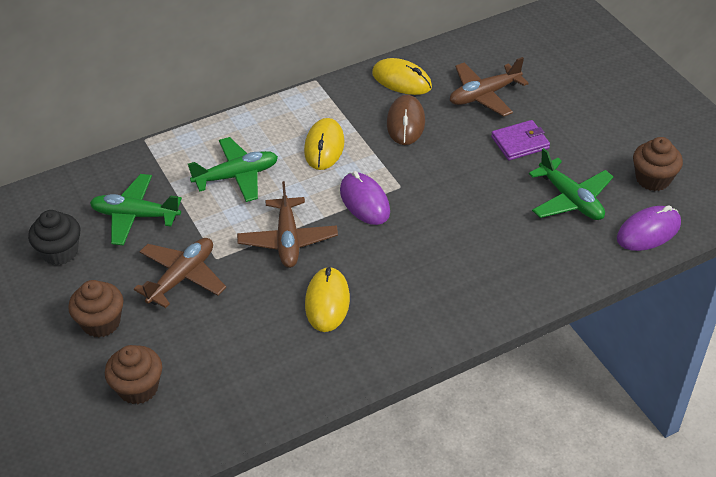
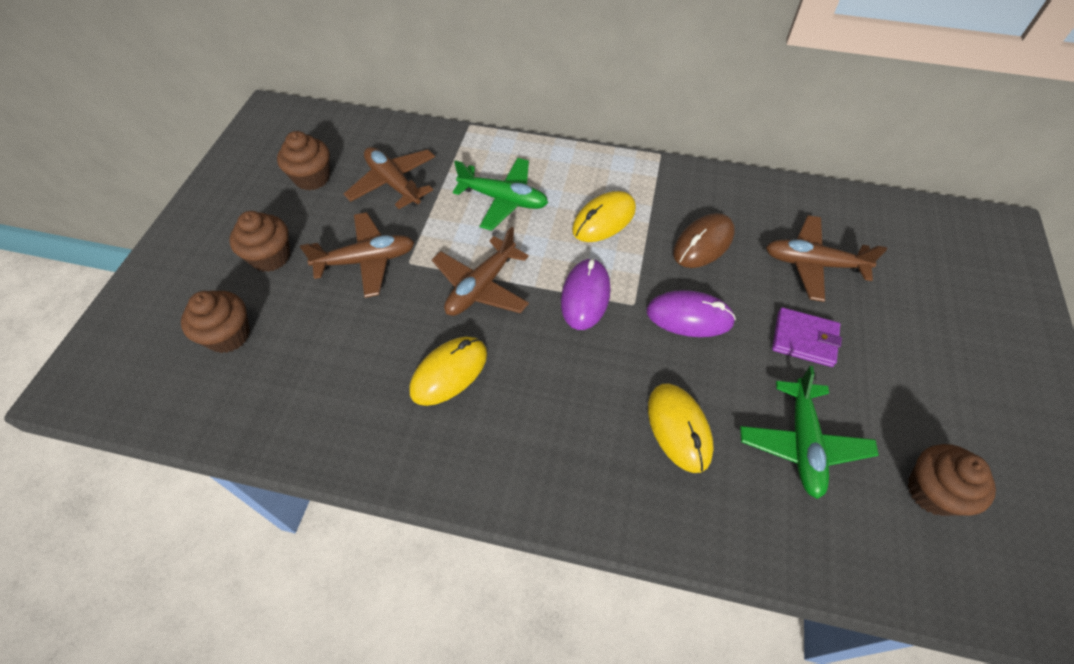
camera: 40 degrees right, 10 degrees up
black cupcake [28,210,80,266] -> brown cupcake [277,131,330,191]
green plane [90,174,182,246] -> brown plane [344,147,435,209]
yellow mouse [372,58,432,95] -> yellow mouse moved to [648,383,714,473]
purple mouse [617,205,681,251] -> purple mouse moved to [646,290,736,337]

